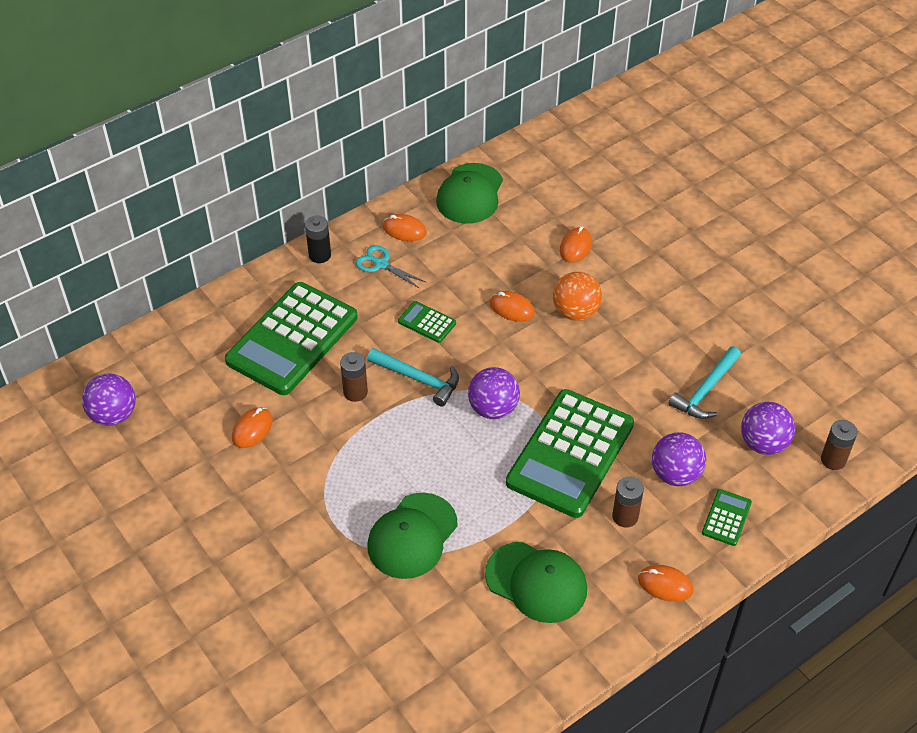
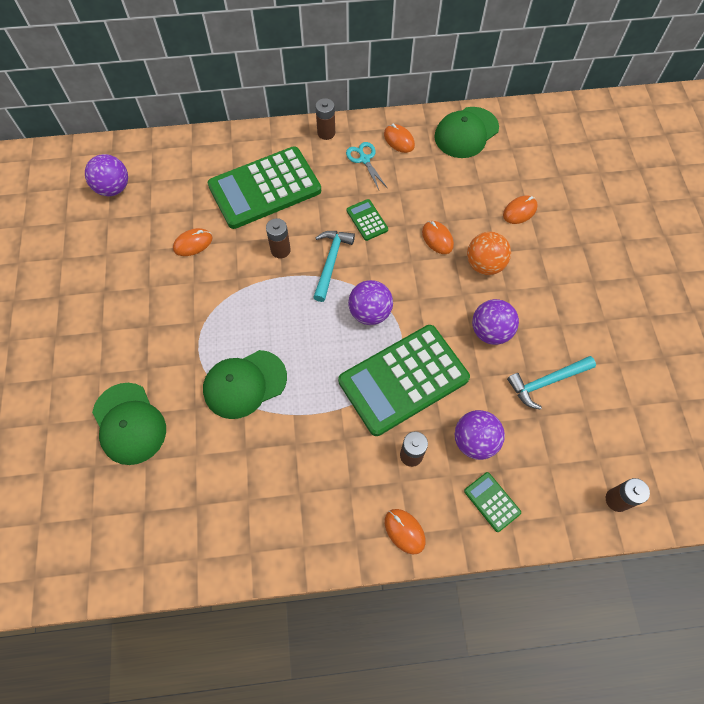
camera: 30 degrees right, 15 degrees up
black battery [305,216,331,263] -> brown battery [316,98,335,140]
turquoise hammer [367,348,459,407] -> turquoise hammer turned 135 degrees counterclockwise [313,231,355,302]
green cap [485,542,587,623] -> green cap moved to [92,383,166,465]
green calculator [702,489,752,546] -> green calculator turned 90 degrees counterclockwise [464,472,521,532]
purple ball [741,402,795,455] -> purple ball moved to [472,299,519,345]

